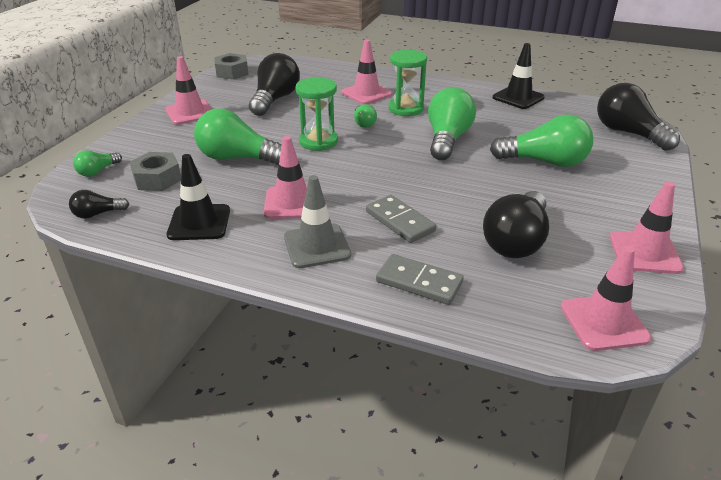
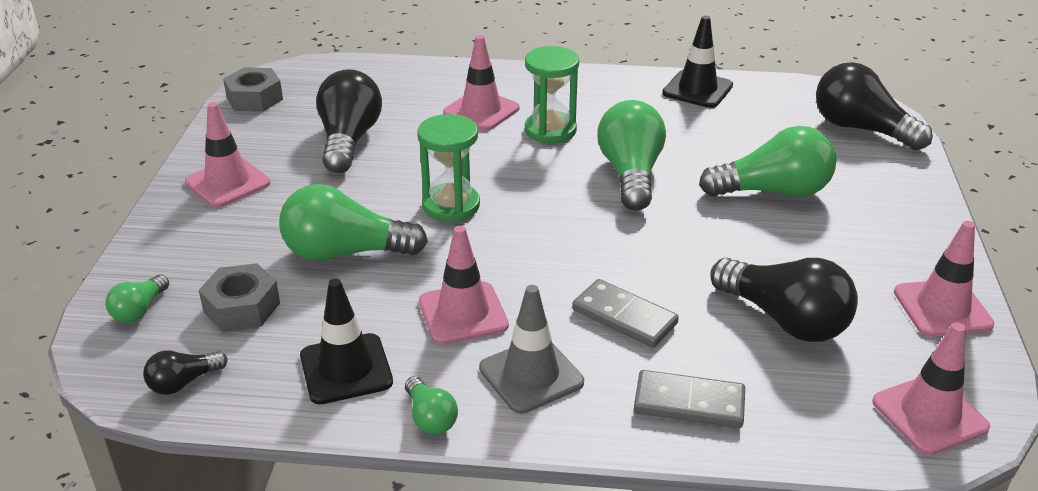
camera: 15 degrees left, 0 degrees up
green light bulb [354,104,377,128] -> green light bulb moved to [405,376,458,435]
black light bulb [483,191,549,258] -> black light bulb turned 60 degrees counterclockwise [710,258,858,342]

